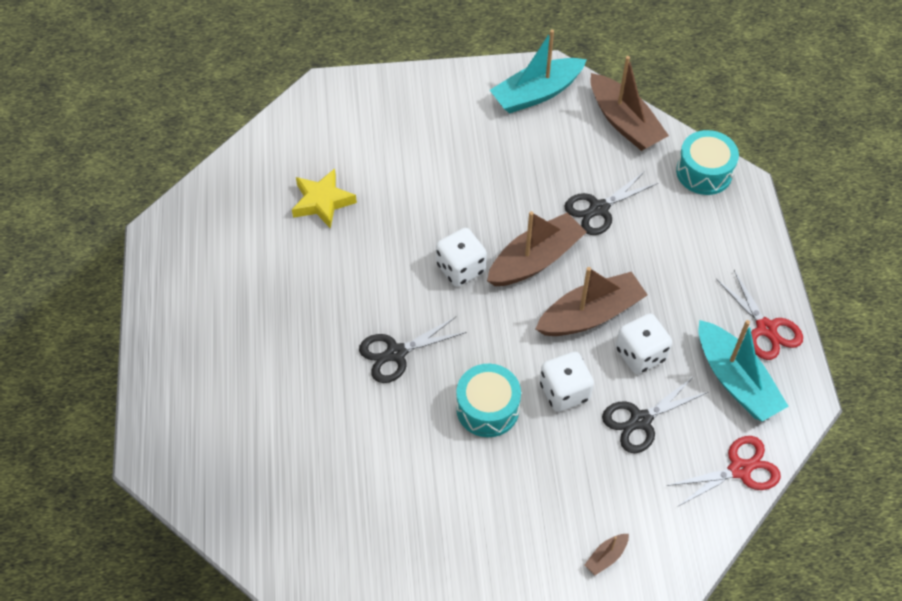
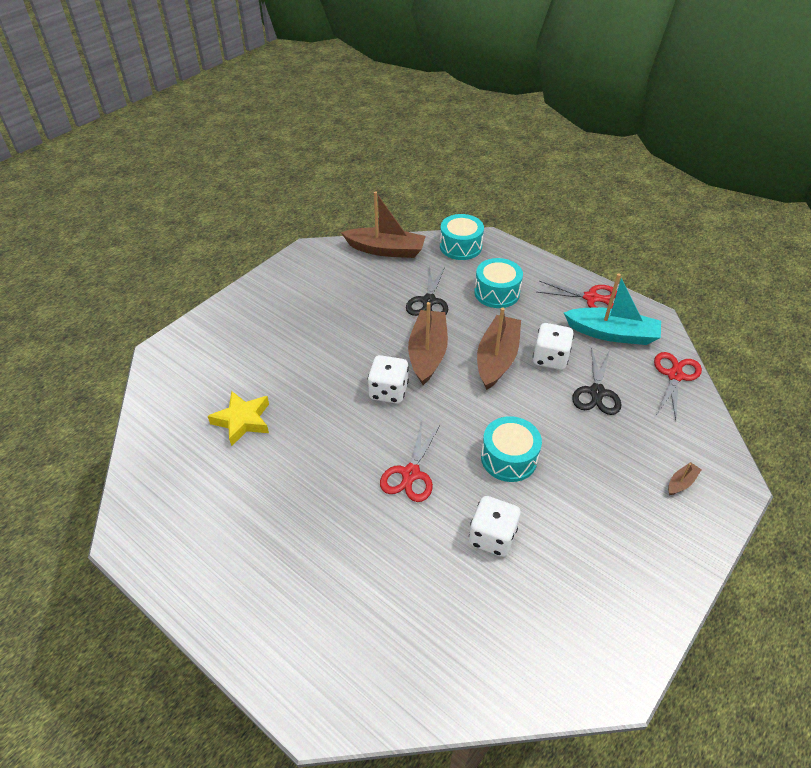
camera: 45 degrees left, 10 degrees down
black scissors [359,316,467,383] -> red scissors [380,422,441,502]
turquoise boat [490,29,587,114] -> none
white dice [540,352,594,412] -> white dice moved to [469,496,521,557]
brown boat [584,534,629,575] -> brown boat turned 135 degrees counterclockwise [668,462,702,495]
none -> turquoise drum [474,258,523,308]

